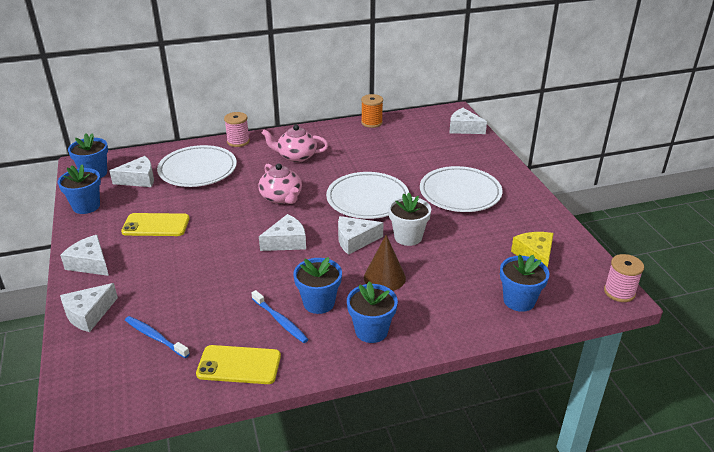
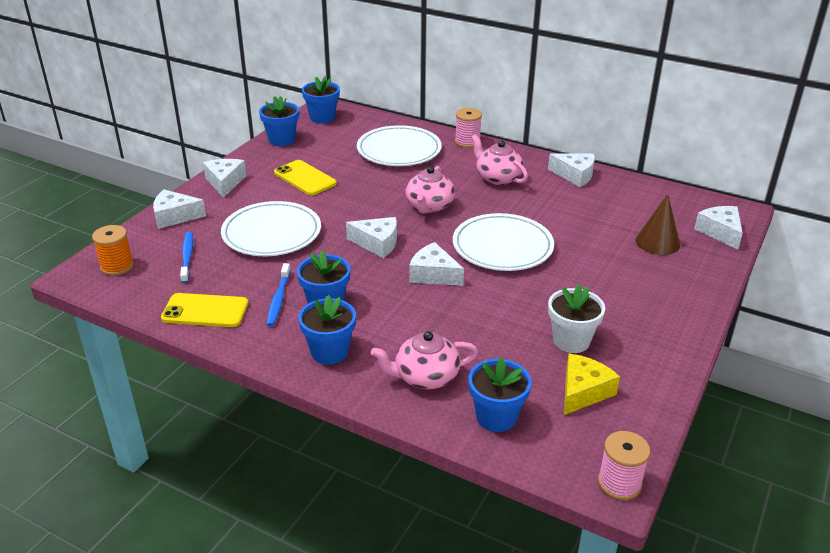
camera: 45 degrees right, 0 degrees up
white cheese [110,156,154,187] -> white cheese moved to [548,154,595,187]
yellow phone [196,345,281,384] -> yellow phone turned 45 degrees counterclockwise [161,293,248,327]
orange spool [361,94,383,128] -> orange spool moved to [92,225,134,276]
brown cone [364,235,406,291] -> brown cone moved to [636,194,680,255]
white flower pot [388,193,431,246] -> white flower pot moved to [548,284,605,353]
white plate [420,166,502,212] -> white plate moved to [221,201,321,256]
none -> pink teapot [371,331,478,389]

